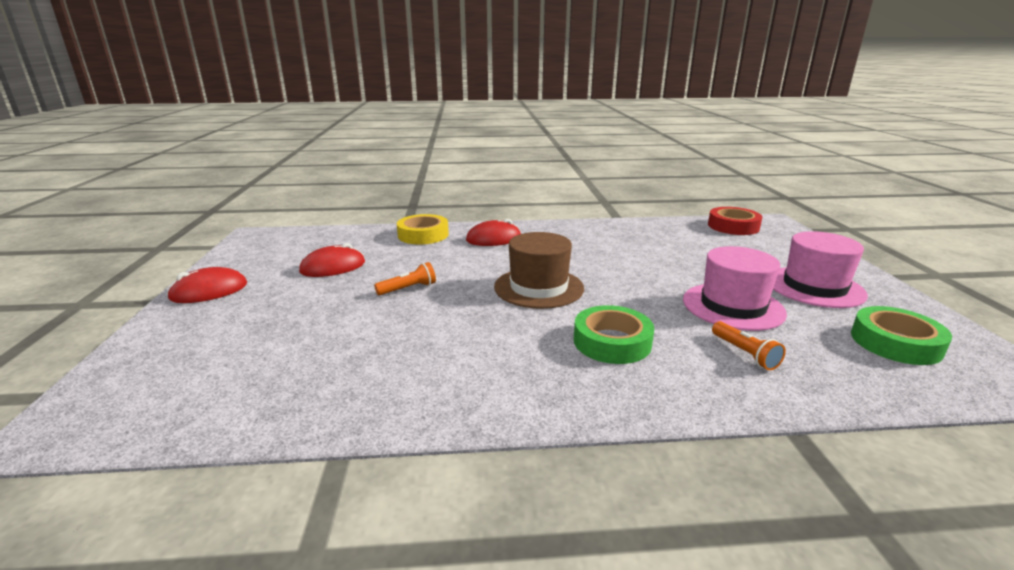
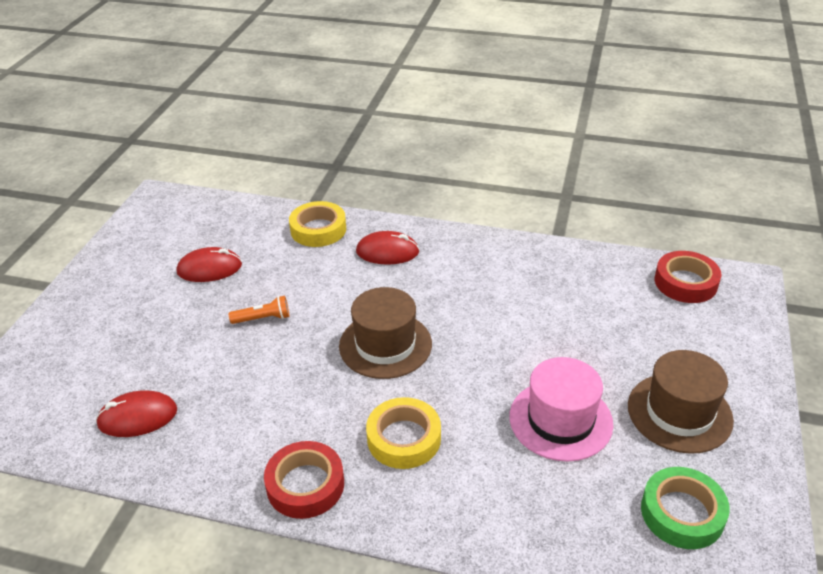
camera: 20 degrees right, 15 degrees up
red mouse [167,267,247,303] -> red mouse moved to [96,391,177,437]
green tape [574,305,654,364] -> yellow tape [366,397,441,469]
orange flashlight [712,321,786,370] -> none
pink hat [773,231,868,308] -> brown hat [628,350,734,454]
none -> red tape [264,441,344,519]

